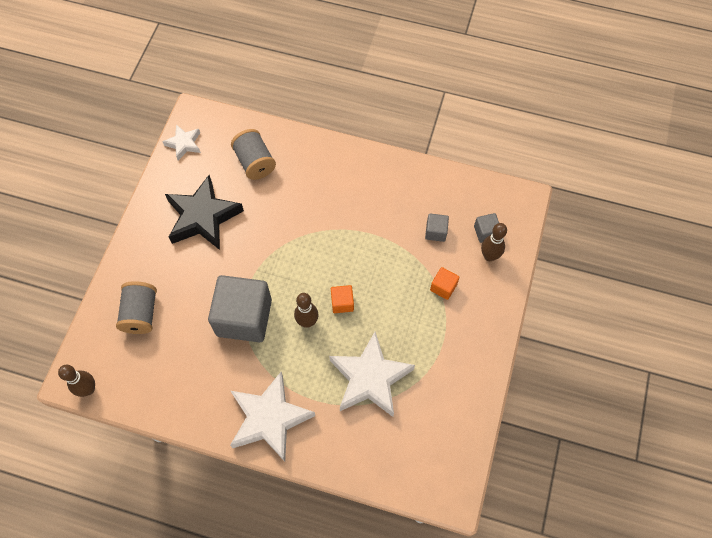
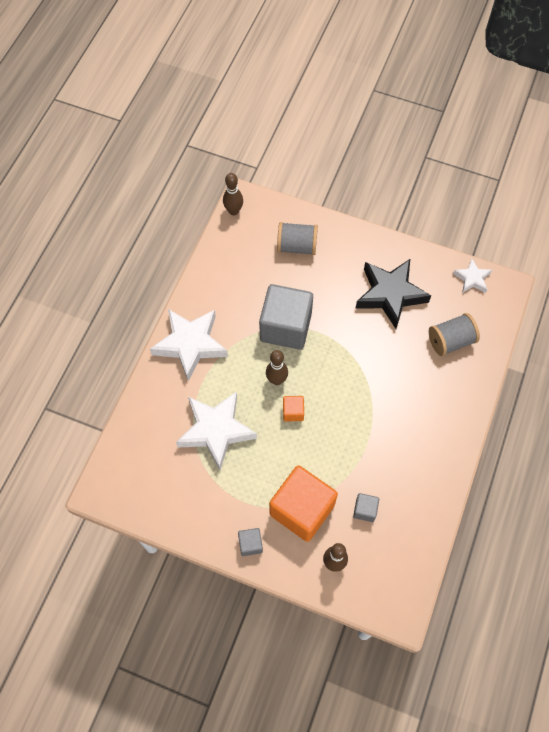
camera: 95 degrees right, 0 degrees up
orange cube [430,267,459,300] -> orange cube [269,466,338,542], size x2.30
grey cube [474,213,499,243] -> grey cube moved to [238,528,263,556]

